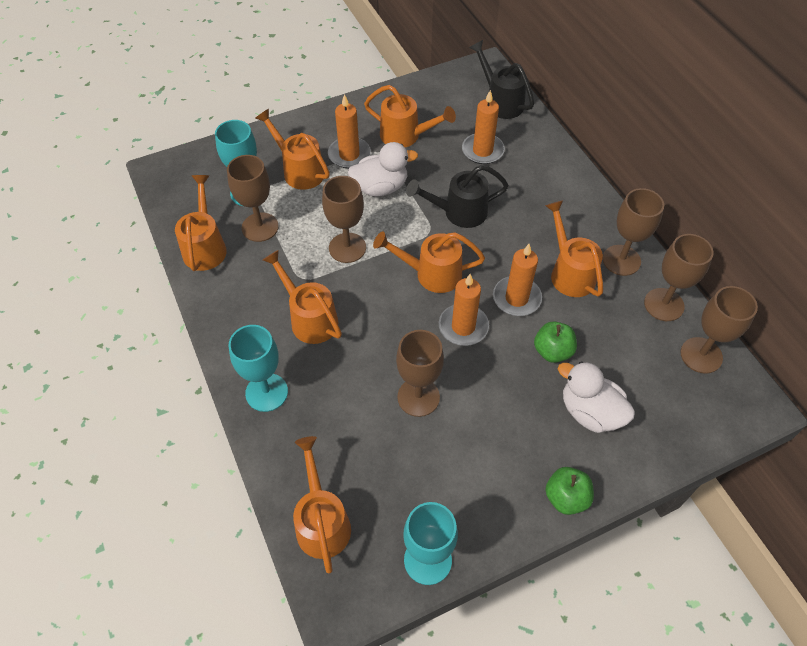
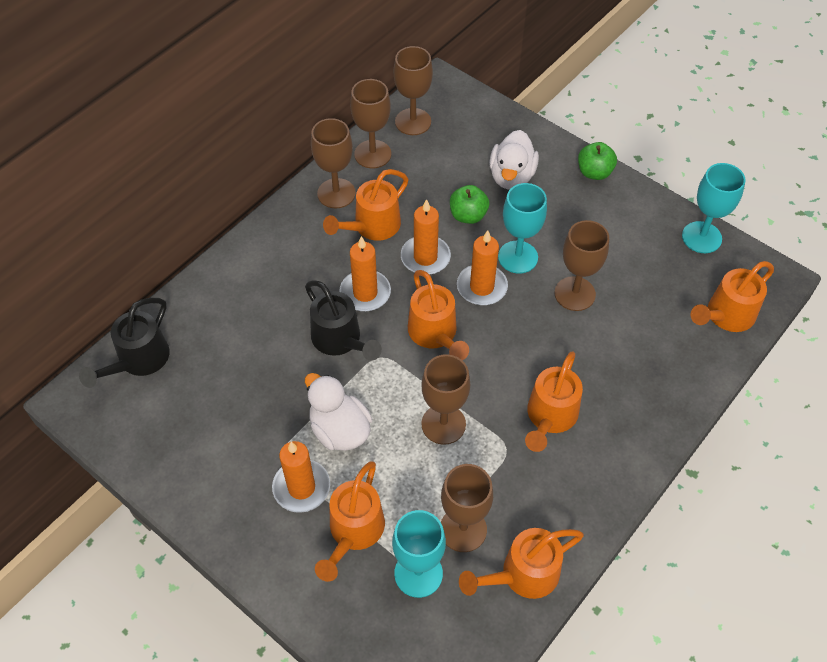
camera: 115 degrees left, 0 degrees up
turquoise goblet [229,325,288,412] -> turquoise goblet moved to [498,183,547,274]
orange watering can [364,85,456,147] -> none
orange candle [462,90,505,164] -> orange candle moved to [339,236,391,311]

